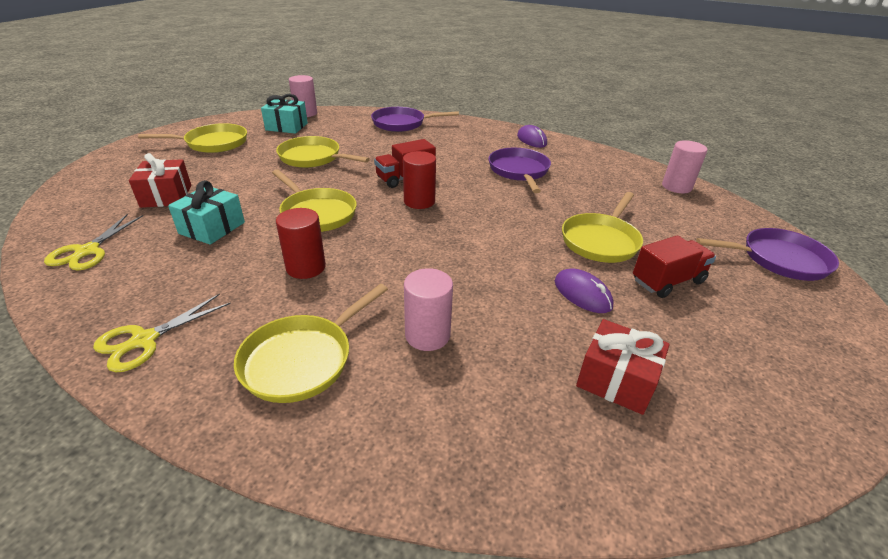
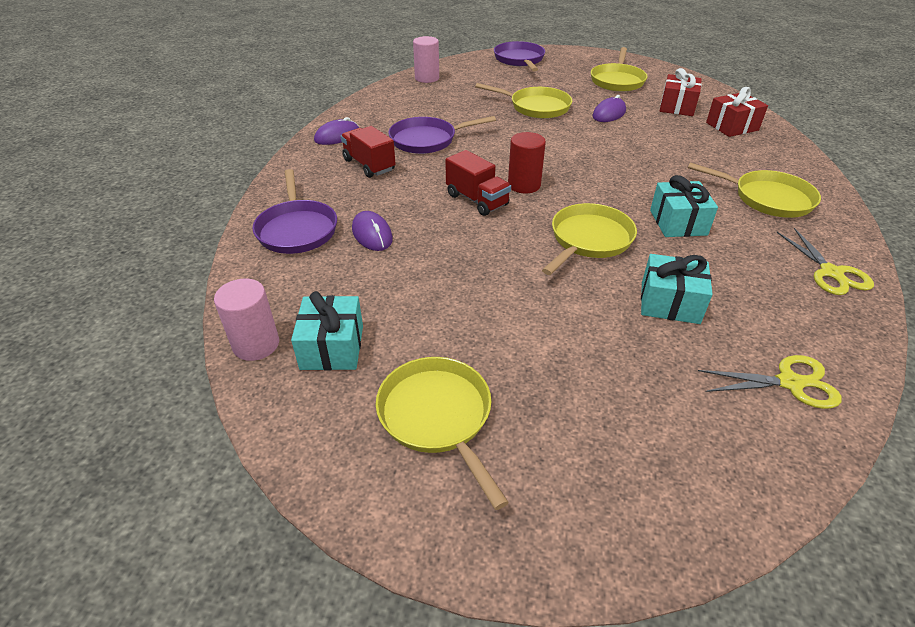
camera: 100 degrees left, 5 degrees up
yellow scissors [93,294,231,372] -> yellow scissors turned 45 degrees clockwise [776,228,874,295]
red gift [129,153,191,208] -> red gift moved to [706,87,768,137]
yellow pan [276,136,370,168] -> yellow pan moved to [591,47,648,92]
red cylinder [276,208,326,279] -> turquoise gift [650,175,718,237]
pink cylinder [404,268,453,351] -> none
red truck [633,235,716,298] -> red truck moved to [341,126,396,178]
none -> purple mouse [352,211,393,251]

